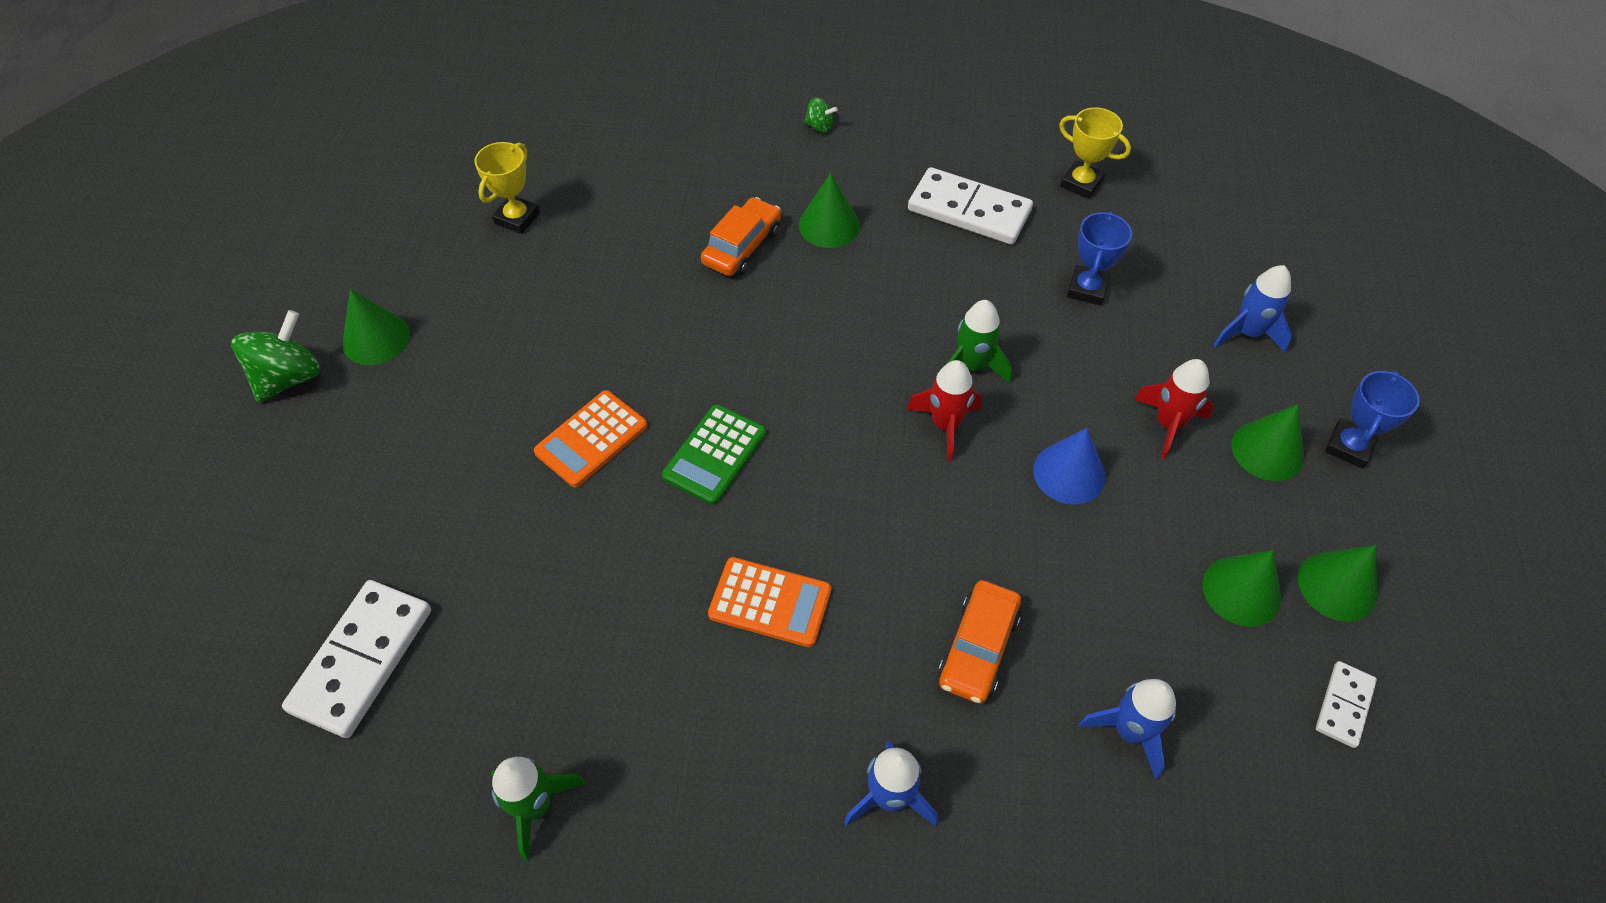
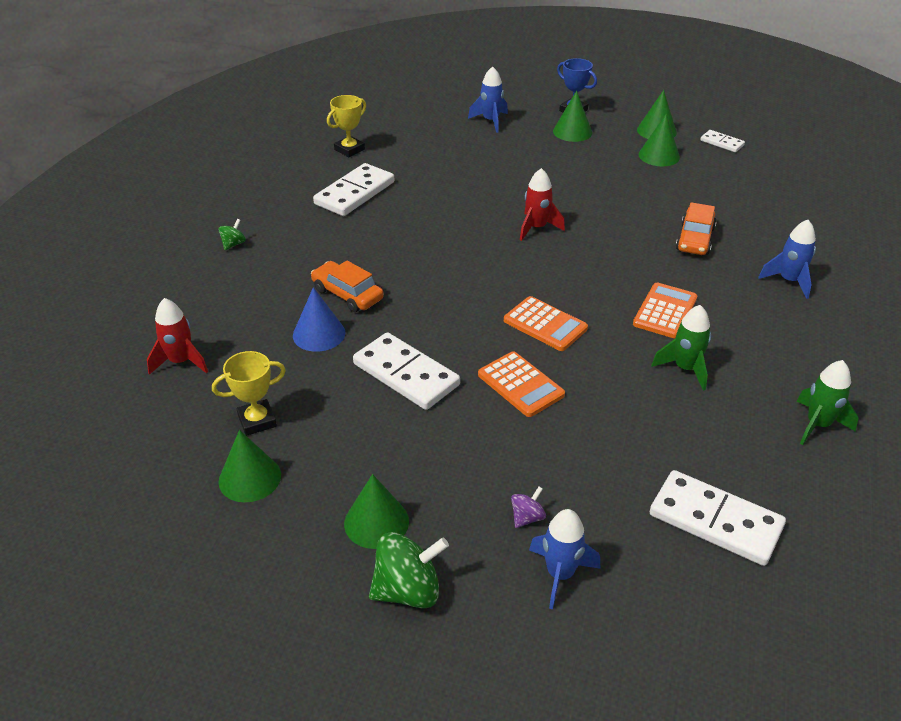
camera: 80 degrees left, 15 degrees down
green spinning top [231,310,320,403] -> green spinning top turned 120 degrees clockwise [369,532,449,608]
yellow trophy [474,142,540,234] -> yellow trophy turned 60 degrees counterclockwise [212,351,286,436]
green calculator [662,404,766,505] -> orange calculator [504,296,588,351]
green cone [799,173,860,248] -> green cone moved to [219,430,281,502]
orange car [938,580,1021,704] -> orange car turned 75 degrees clockwise [676,202,717,255]
green rocket [947,300,1012,383] -> green rocket moved to [651,305,711,391]
blue cone [1033,428,1106,505] -> blue cone moved to [293,287,345,352]
blue trophy [1067,211,1132,306] -> none
blue rocket [1079,679,1176,779] -> blue rocket moved to [529,509,600,610]
red rocket [1134,359,1213,459] -> red rocket moved to [147,298,208,375]
none -> white domino [353,332,460,410]
none -> purple spinning top [511,487,546,528]

